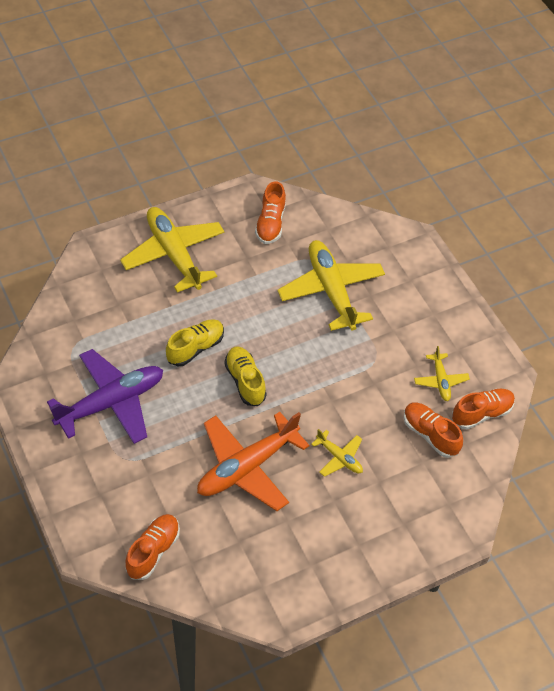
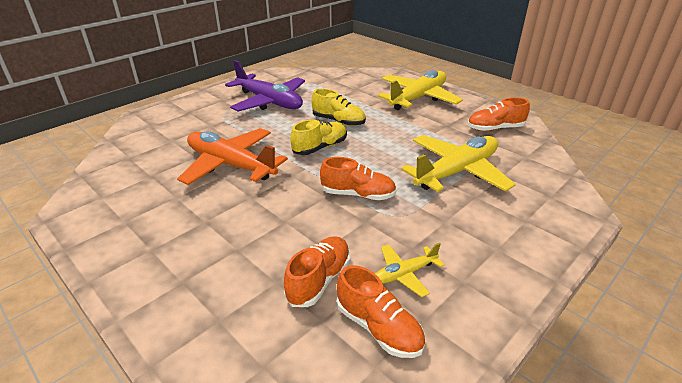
camera: 75 degrees right, 20 degrees down
orange shoe [125,514,180,580] -> orange shoe moved to [320,157,397,200]
yellow plane [311,429,363,477] -> none

